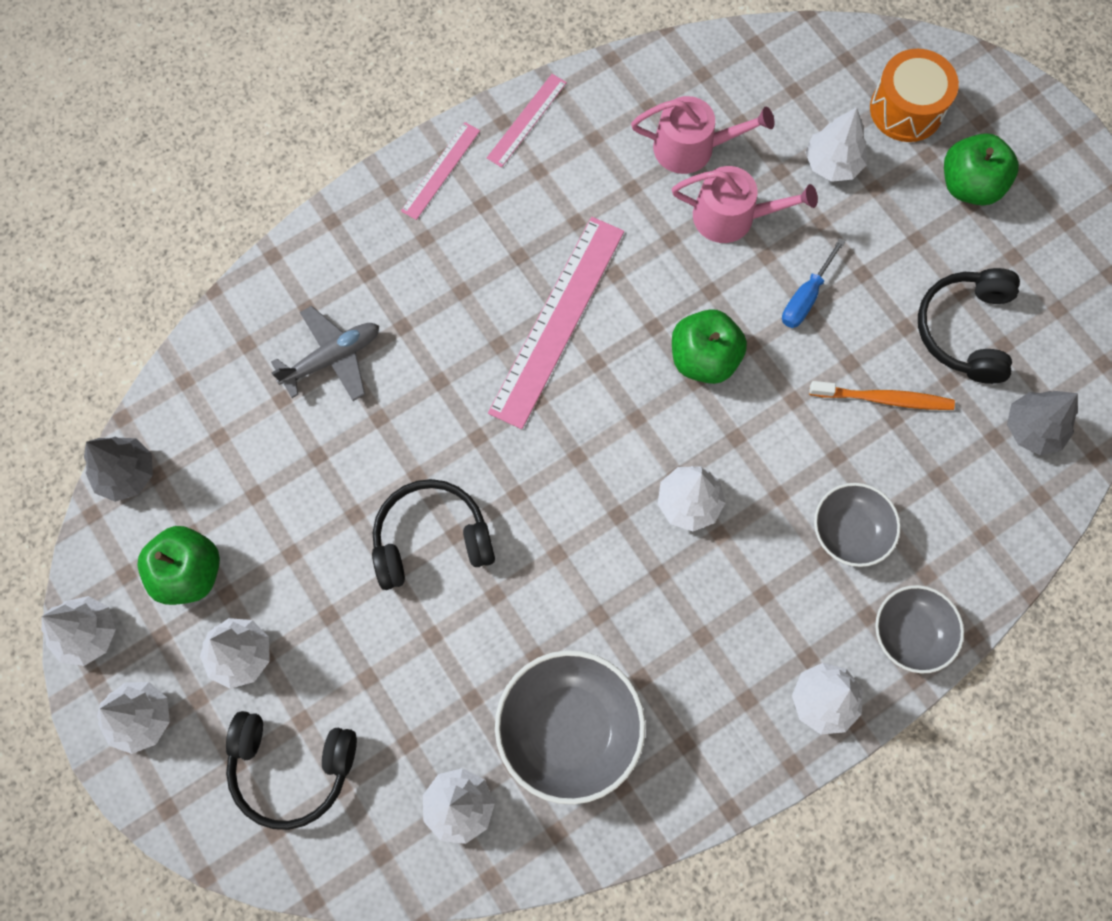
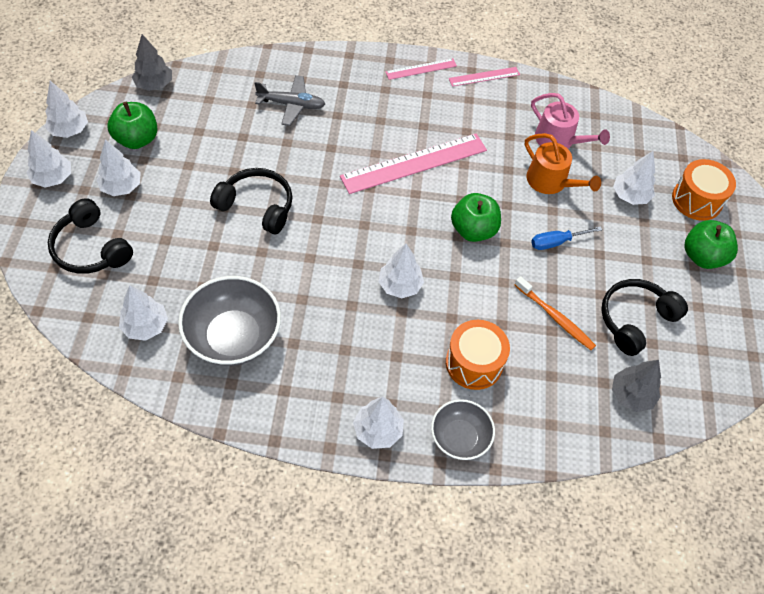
camera: 35 degrees right, 15 degrees down
pink watering can [672,166,818,243] -> orange watering can [525,133,601,194]
grey bowl [814,483,901,567] -> orange drum [446,320,510,390]

